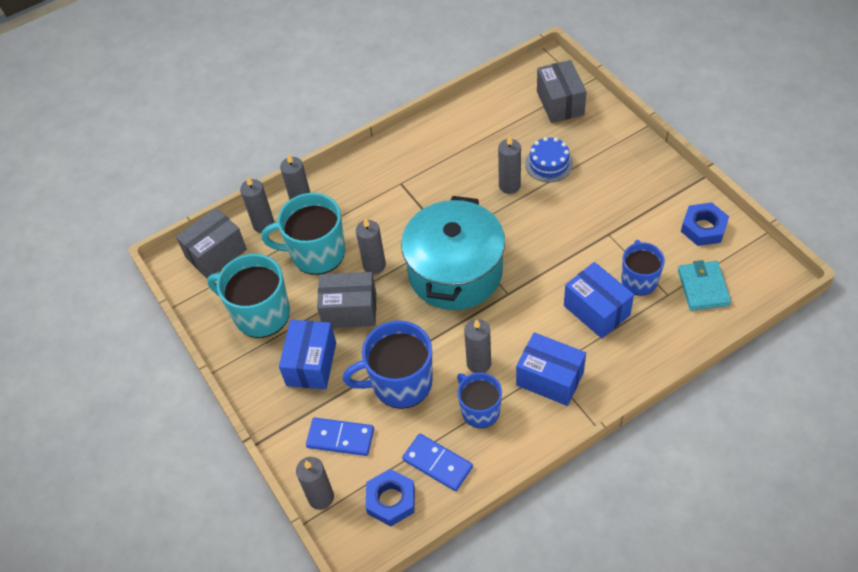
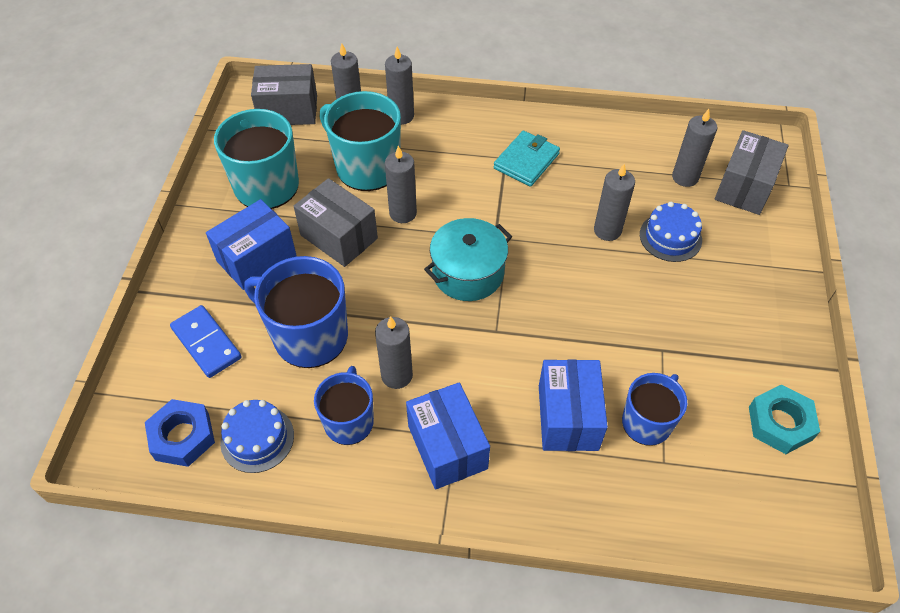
camera: 35 degrees right, 0 degrees up
grey candle [296,457,334,510] -> grey candle moved to [672,109,717,187]
turquoise pot [401,196,505,310] -> turquoise pot [424,218,512,301], size x0.60
blue domino [402,434,473,491] -> blue cake [220,400,294,473]
turquoise wallet [678,260,731,311] -> turquoise wallet moved to [494,131,560,187]
blue nut [681,202,729,246] -> turquoise nut [749,384,820,454]

